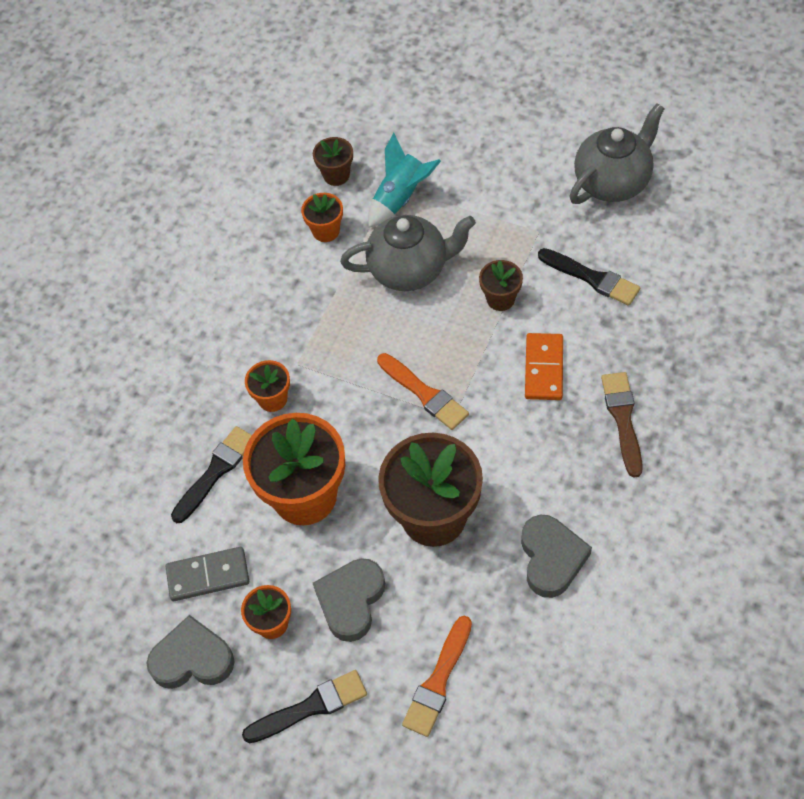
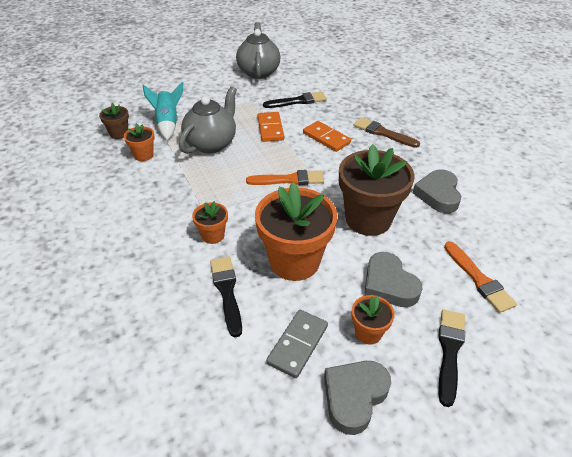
camera: 55 degrees left, 15 degrees down
brown flower pot [479,260,523,311] -> orange domino [258,112,284,142]
grey heart [521,515,592,598] -> grey heart turned 120 degrees counterclockwise [413,169,461,213]

